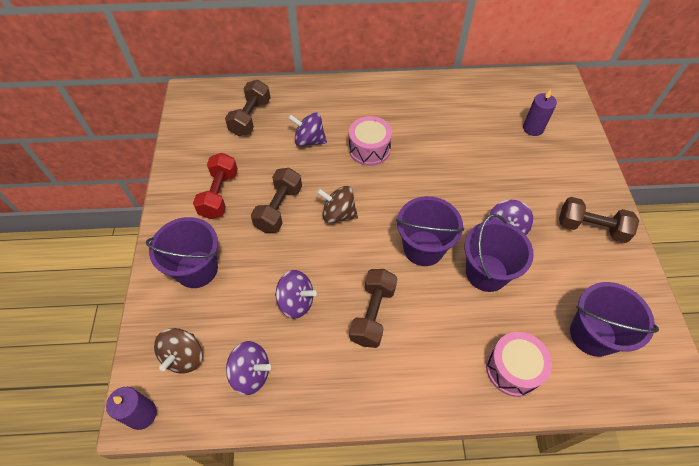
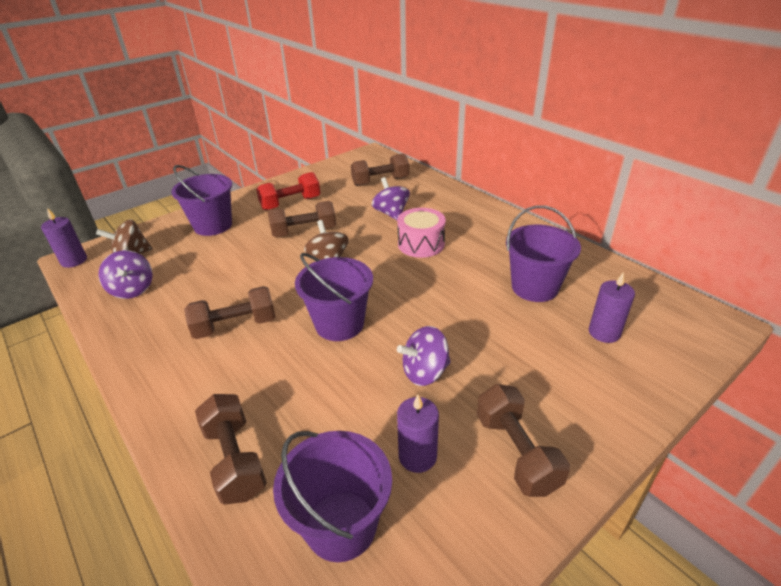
camera: 55 degrees right, 20 degrees down
purple spinning top [275,270,317,318] -> none
purple bucket [464,214,534,292] -> purple bucket moved to [506,205,581,302]
pink drum [486,332,552,397] -> brown dumbbell [195,394,267,505]
none -> purple candle [397,395,439,473]

